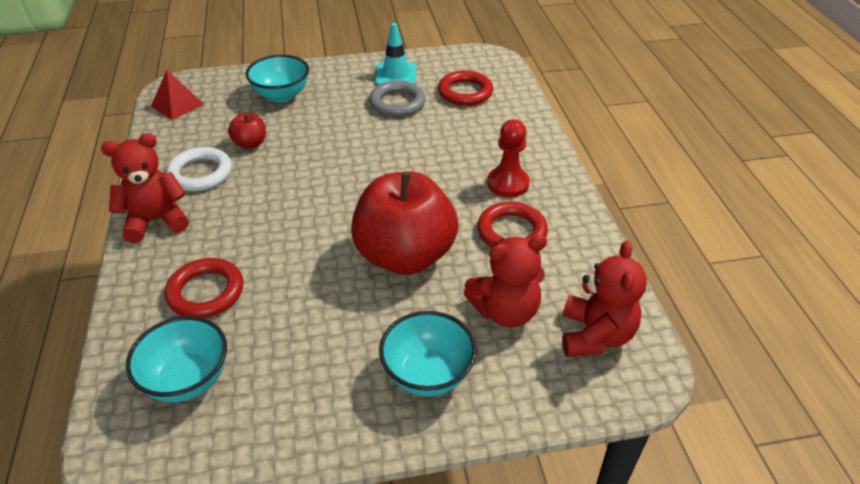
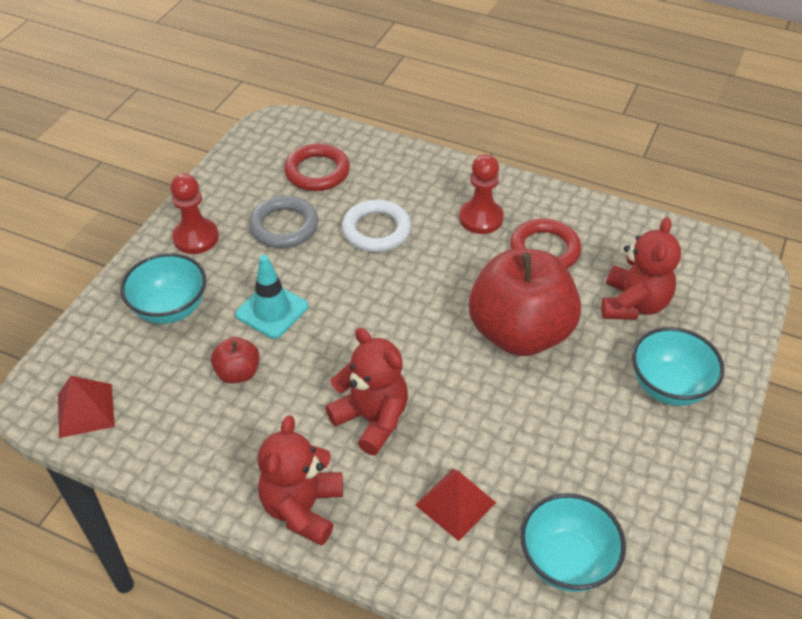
camera: 55 degrees left, 5 degrees up
red ring [165,258,243,318] -> red pyramid [415,469,496,541]
white ring [166,147,232,192] -> white ring moved to [342,200,411,252]
turquoise traffic cone [375,23,416,85] -> turquoise traffic cone moved to [235,255,308,339]
red teddy bear [562,241,647,357] -> red teddy bear moved to [325,328,408,455]
none -> red pawn [170,174,219,254]

